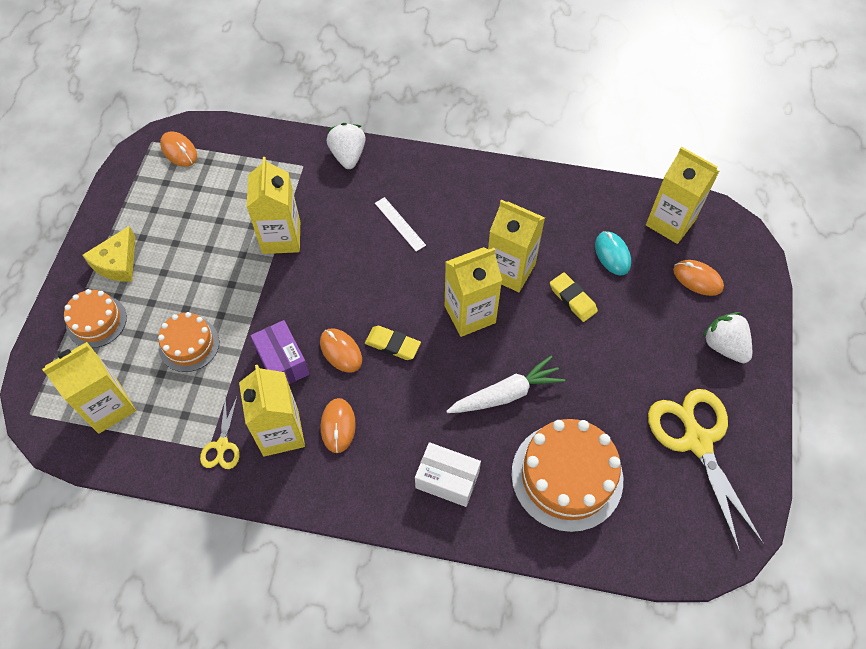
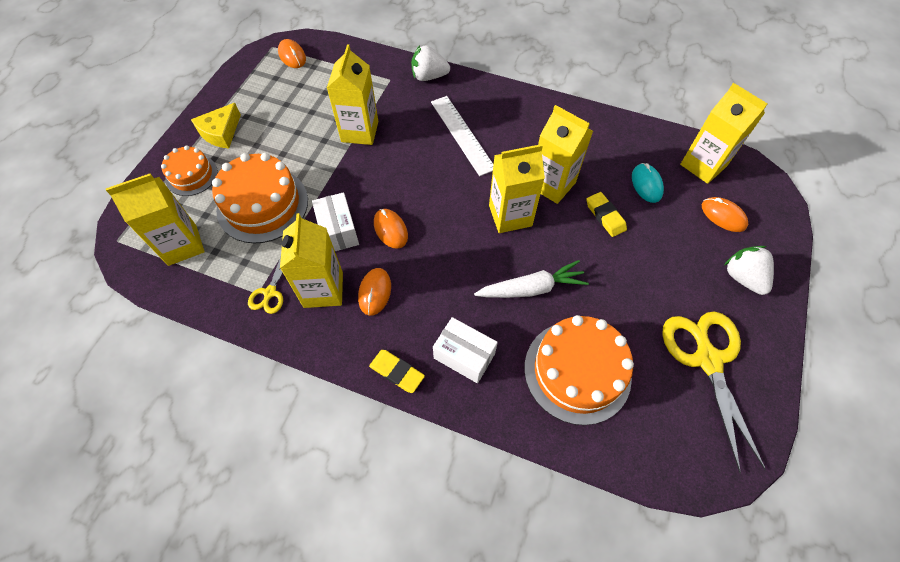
camera: 10 degrees right, 0 degrees up
orange cake [158,312,219,372] -> orange cake [212,153,308,243], size x1.72
purple box [251,320,309,384] -> white box [312,192,359,251]
white strawberry [326,123,366,169] -> white strawberry turned 90 degrees counterclockwise [411,45,450,81]
yellow eraser [365,326,421,360] -> yellow eraser moved to [369,350,425,393]
white ruler [375,197,426,252] -> white ruler [431,96,493,176], size x1.73

